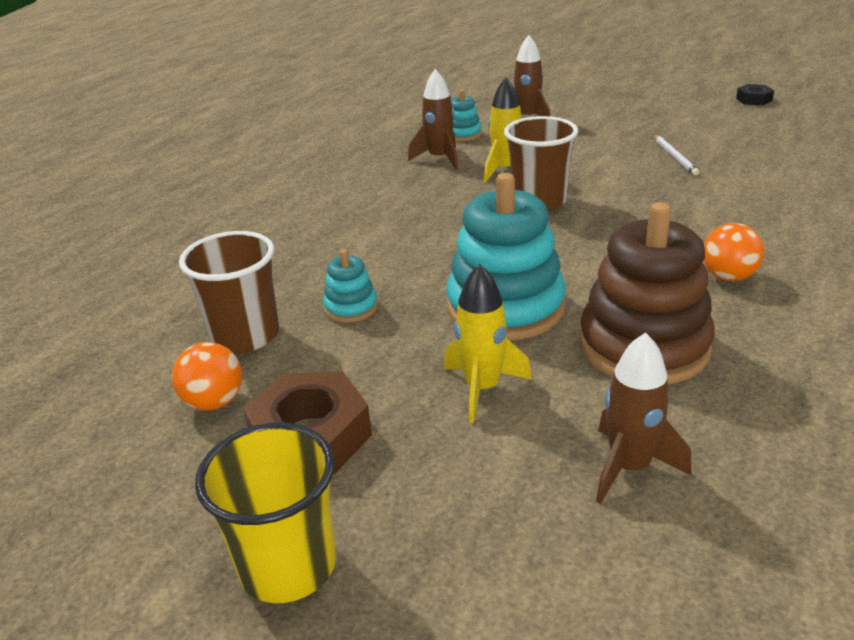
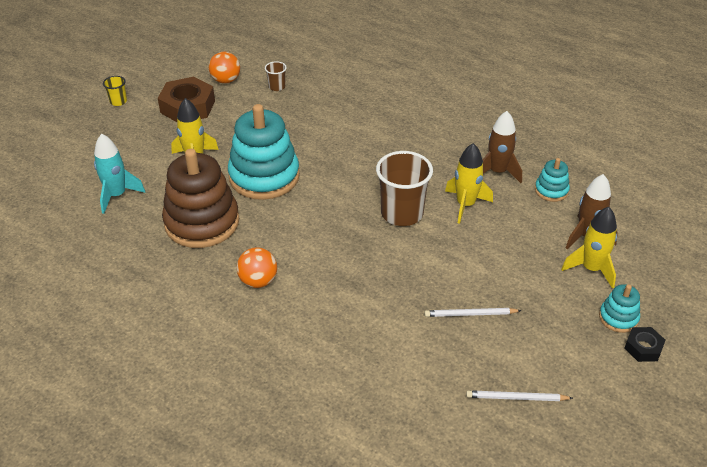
camera: 95 degrees right, 10 degrees up
brown cup [179,231,279,353] -> brown cup [265,61,287,91], size x0.47
yellow cup [195,422,336,603] -> yellow cup [103,76,127,106], size x0.47
turquoise stacking toy [323,249,378,323] -> turquoise stacking toy moved to [599,284,640,333]
brown rocket [596,332,691,504] -> turquoise rocket [94,134,145,214]
black nut [736,84,774,106] -> black nut moved to [624,327,666,362]
none -> white pencil [466,391,573,401]
none -> yellow rocket [561,207,617,289]

